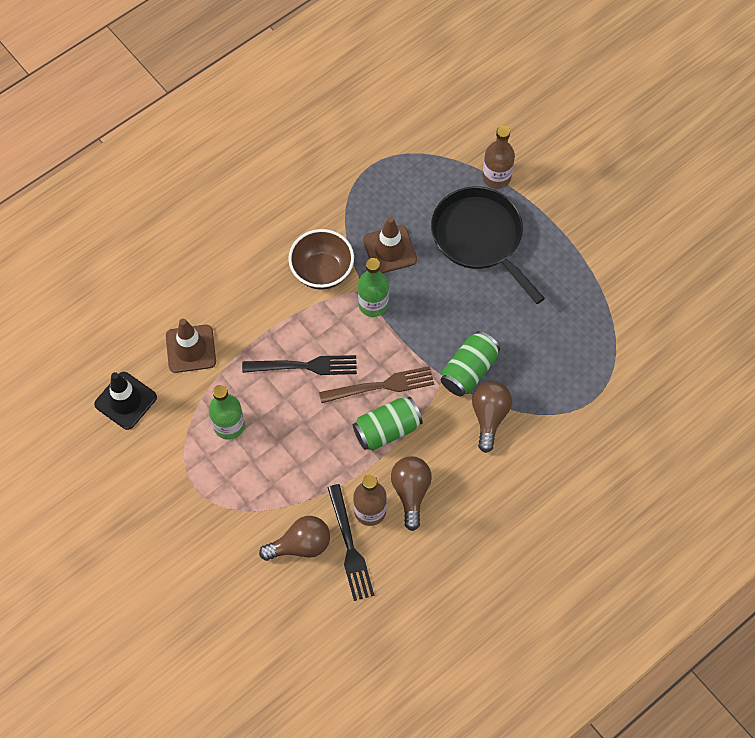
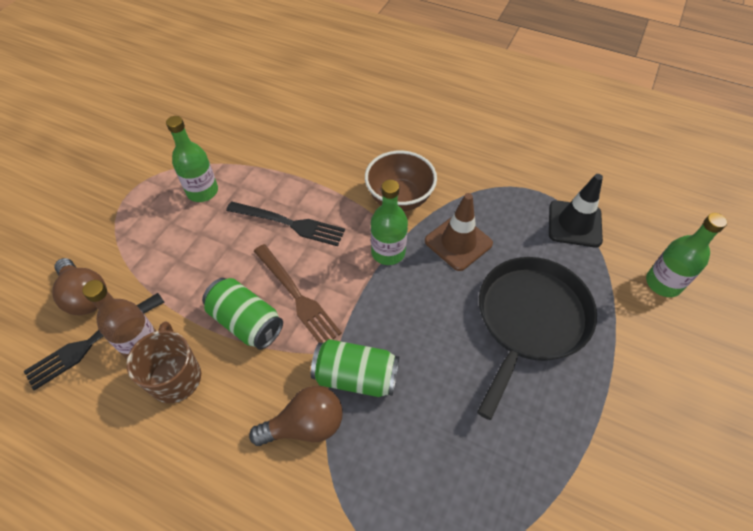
camera: 65 degrees right, 10 degrees down
black traffic cone [94,372,157,430] -> black traffic cone moved to [549,174,603,247]
brown traffic cone [166,319,216,373] -> none
black fork [242,355,357,375] -> black fork turned 45 degrees counterclockwise [226,202,345,246]
brown light bulb [391,456,432,531] -> brown mug [126,322,201,403]
brown bottle [482,126,515,189] -> none
none -> green bottle [646,213,727,297]

